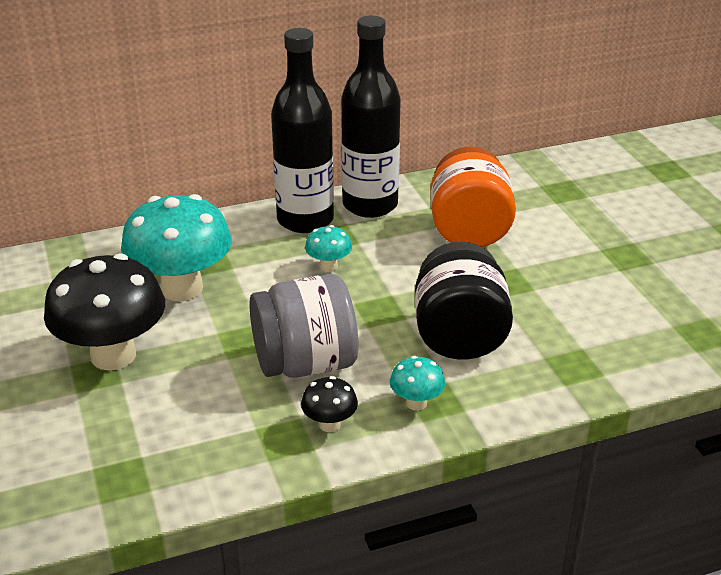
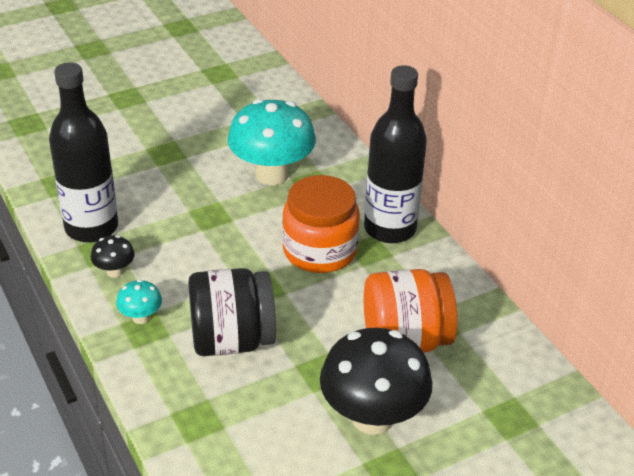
camera: 80 degrees right, 5 degrees up
black mushroom [44,253,165,371] -> black mushroom moved to [320,328,433,435]
grey jar [250,274,358,378] -> none
turquoise mushroom [305,225,352,272] -> orange jar [282,175,360,273]
black bottle [341,16,401,218] -> black bottle moved to [49,62,118,243]

